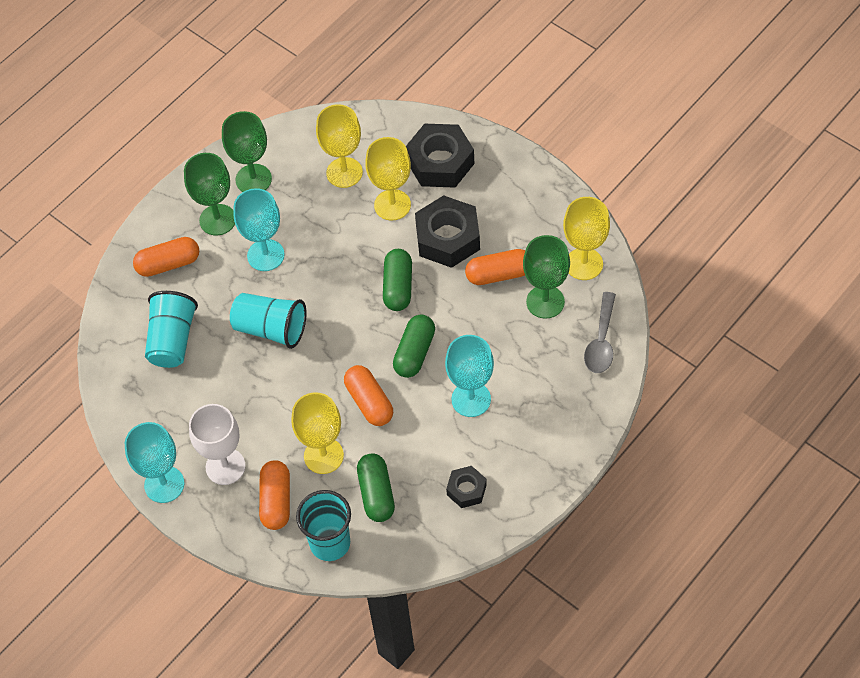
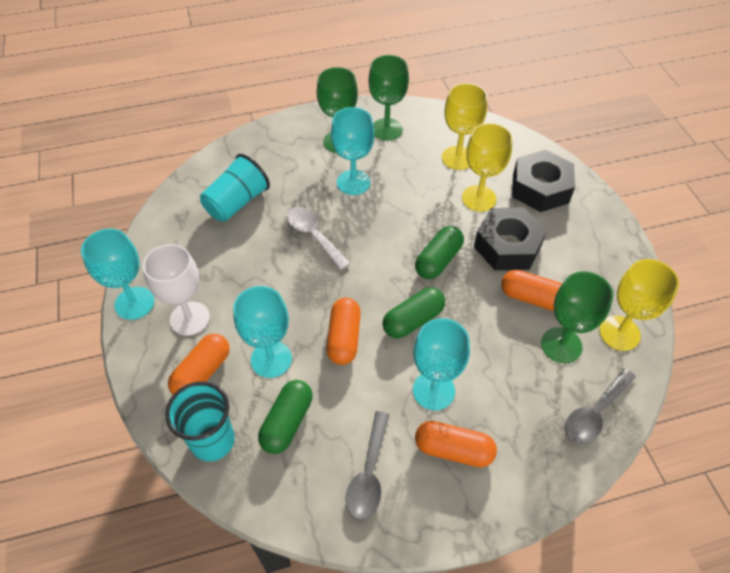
camera: 30 degrees right, 5 degrees down
orange capsule [133,237,199,277] -> orange capsule moved to [415,421,497,467]
turquoise cup [230,293,307,349] -> white spoon [287,207,350,269]
yellow goblet [291,392,344,474] -> turquoise goblet [233,286,292,378]
black nut [446,466,487,508] -> grey spoon [346,411,389,520]

